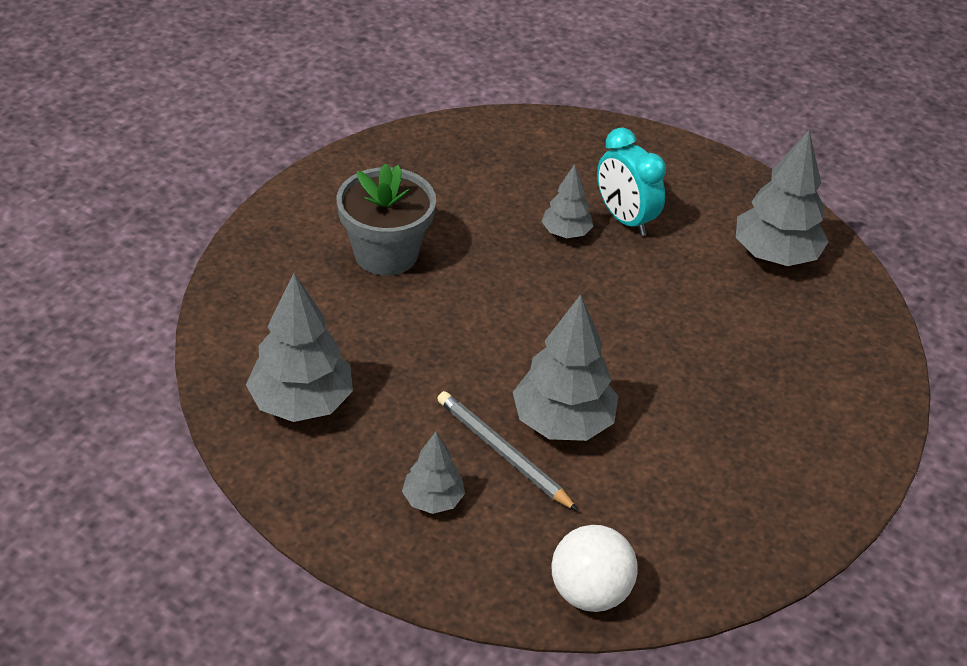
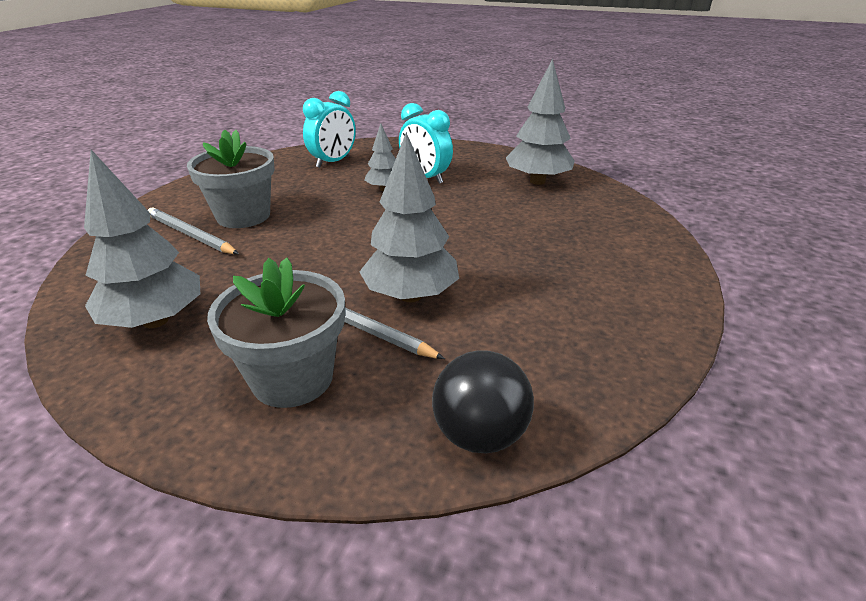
camera: 10 degrees left, 10 degrees down
grey tree [402,432,465,514] -> grey flower pot [207,258,345,408]
white ball [552,525,638,612] -> black ball [432,350,534,454]
none -> grey pencil [148,208,239,254]
none -> turquoise clock [303,91,356,168]

